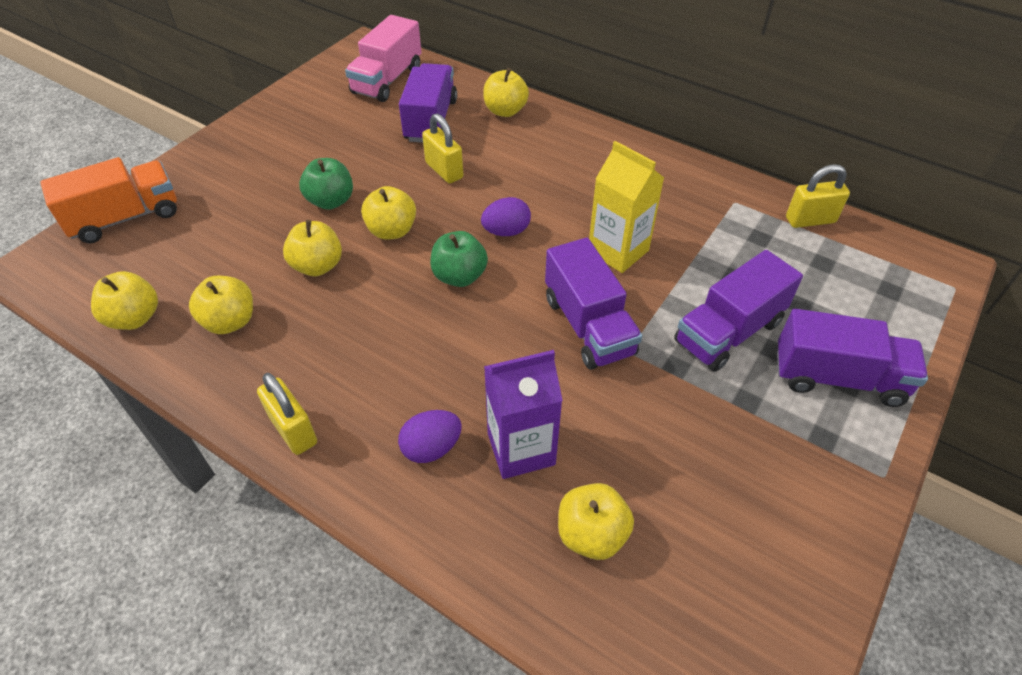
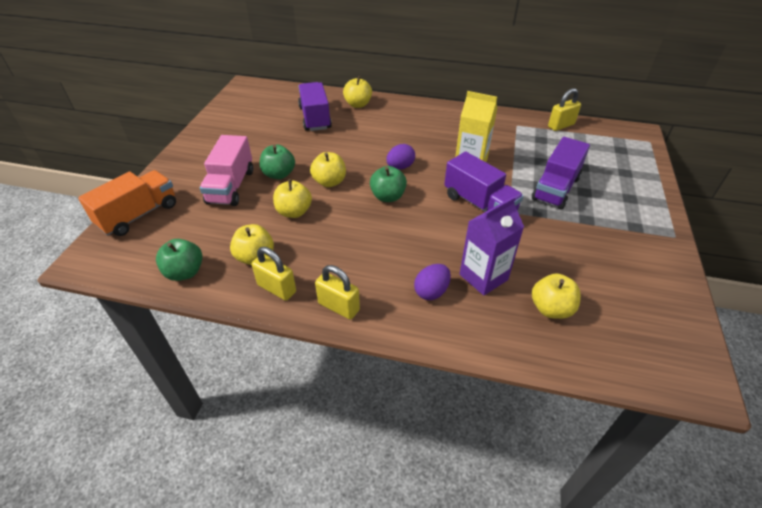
camera: 20 degrees left, 5 degrees down
yellow apple [91,271,158,330] -> green apple [156,239,203,281]
pink truck [345,15,422,102] -> pink truck moved to [200,135,253,206]
yellow padlock [422,113,463,184] -> yellow padlock moved to [252,247,296,301]
purple truck [777,309,928,407] -> none

